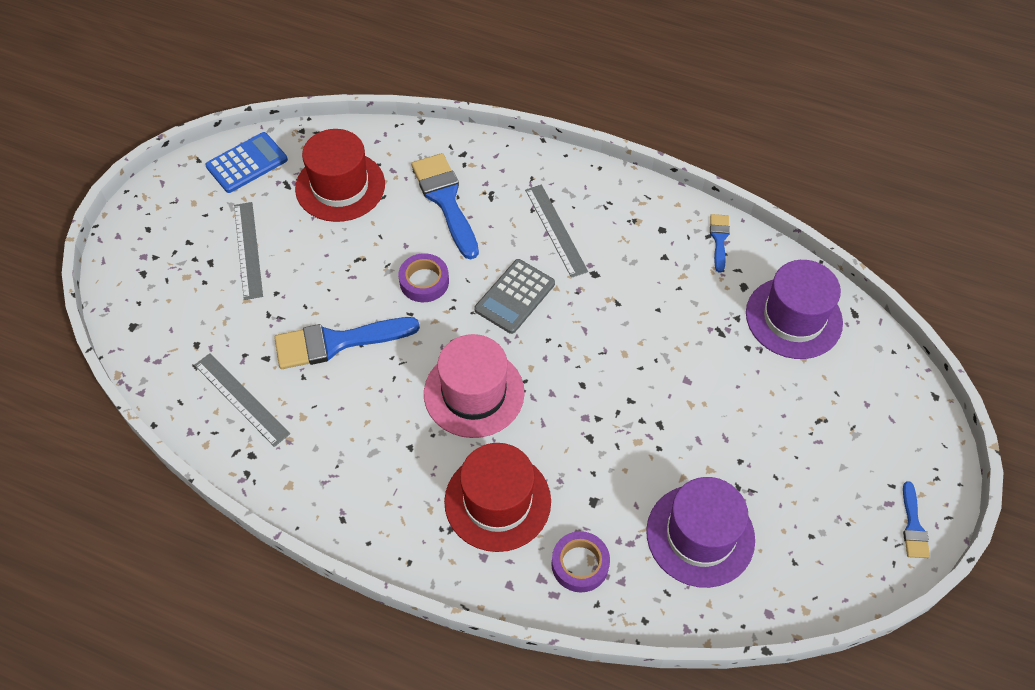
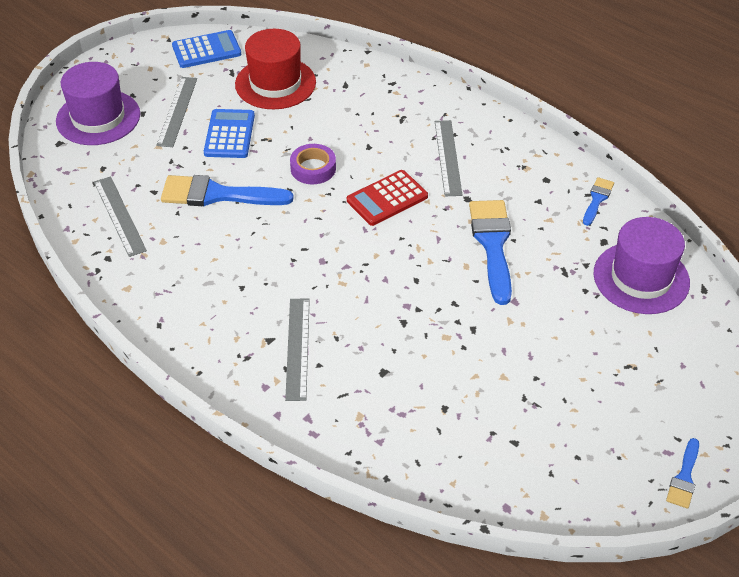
camera: 20 degrees right, 10 degrees down
blue brush [411,153,479,259] -> blue brush moved to [469,200,512,305]
pink hat [424,334,525,438] -> none
red hat [444,443,551,552] -> grey ruler [285,299,310,401]
grey calculator [474,259,555,334] -> red calculator [347,170,428,226]
purple tape [551,531,610,592] -> none
purple hat [646,477,755,588] -> purple hat moved to [56,62,140,145]
none -> blue calculator [204,109,255,158]

